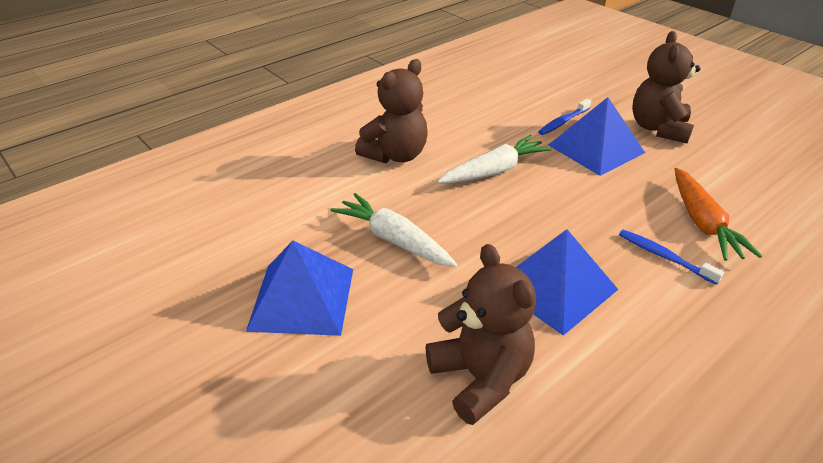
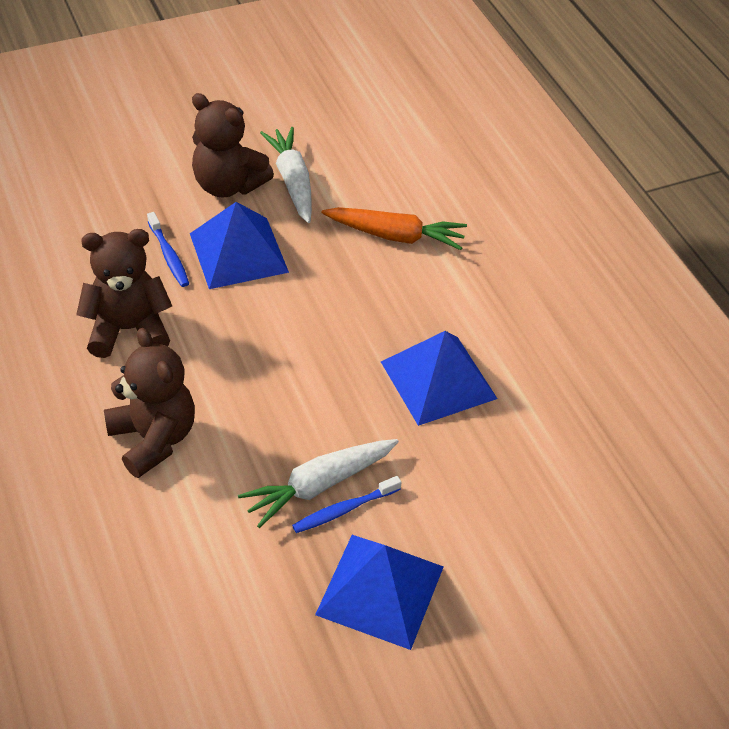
camera: 75 degrees left, 10 degrees up
brown teddy bear [426,244,536,425] -> brown teddy bear moved to [76,229,172,358]
white carrot [438,135,552,183] -> white carrot moved to [260,127,312,223]
blue toothbrush [619,230,724,285] -> blue toothbrush moved to [292,476,402,533]

